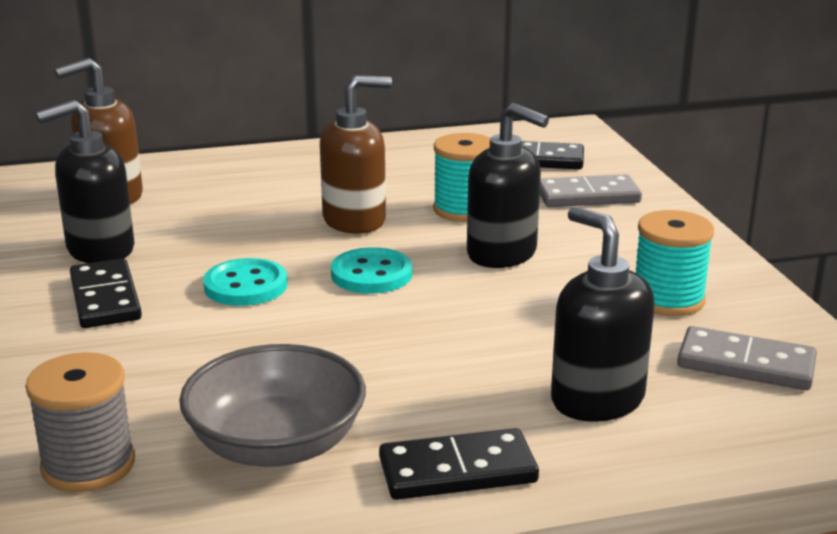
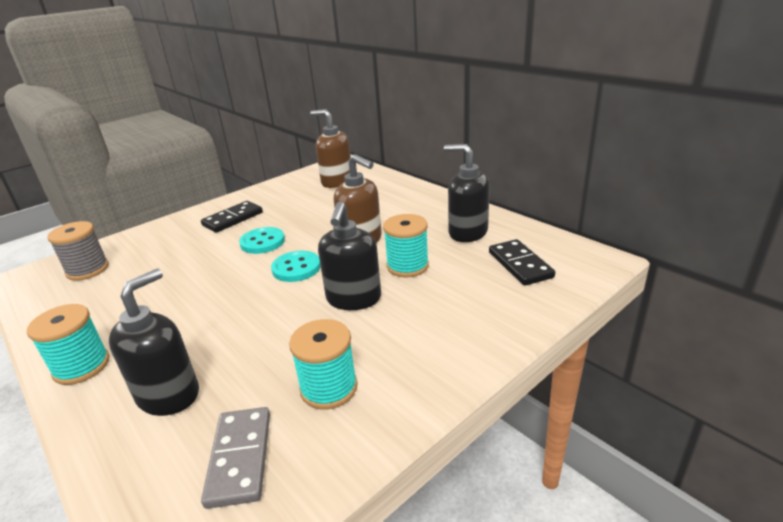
camera: 65 degrees right, 5 degrees up
black soap dispenser [36,100,135,263] -> black soap dispenser moved to [444,144,490,242]
grey bowl [179,344,366,467] -> none
black domino [379,428,539,500] -> turquoise spool [27,304,110,385]
grey domino [540,174,642,207] -> none

